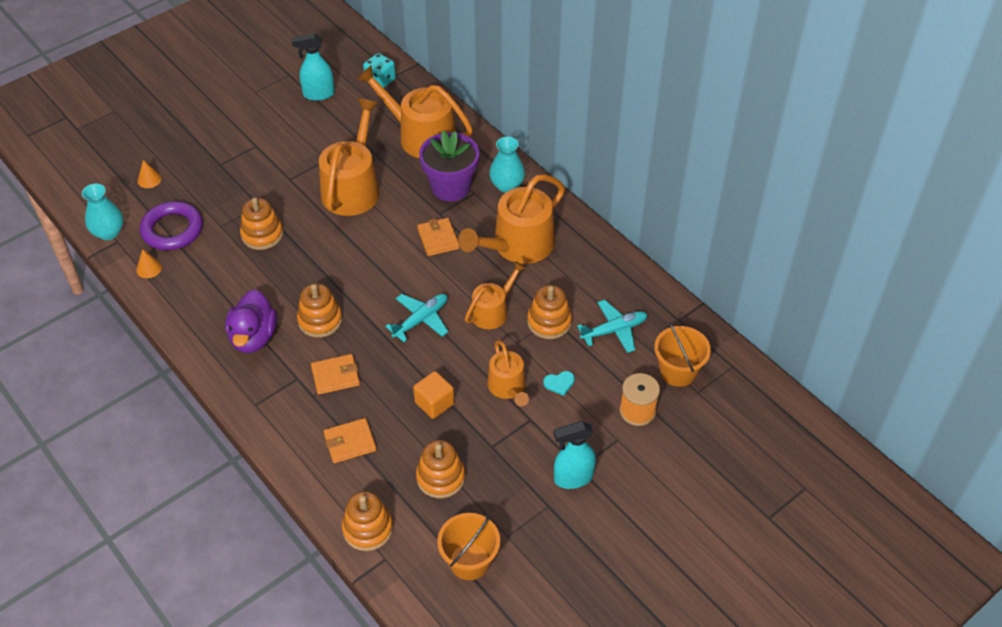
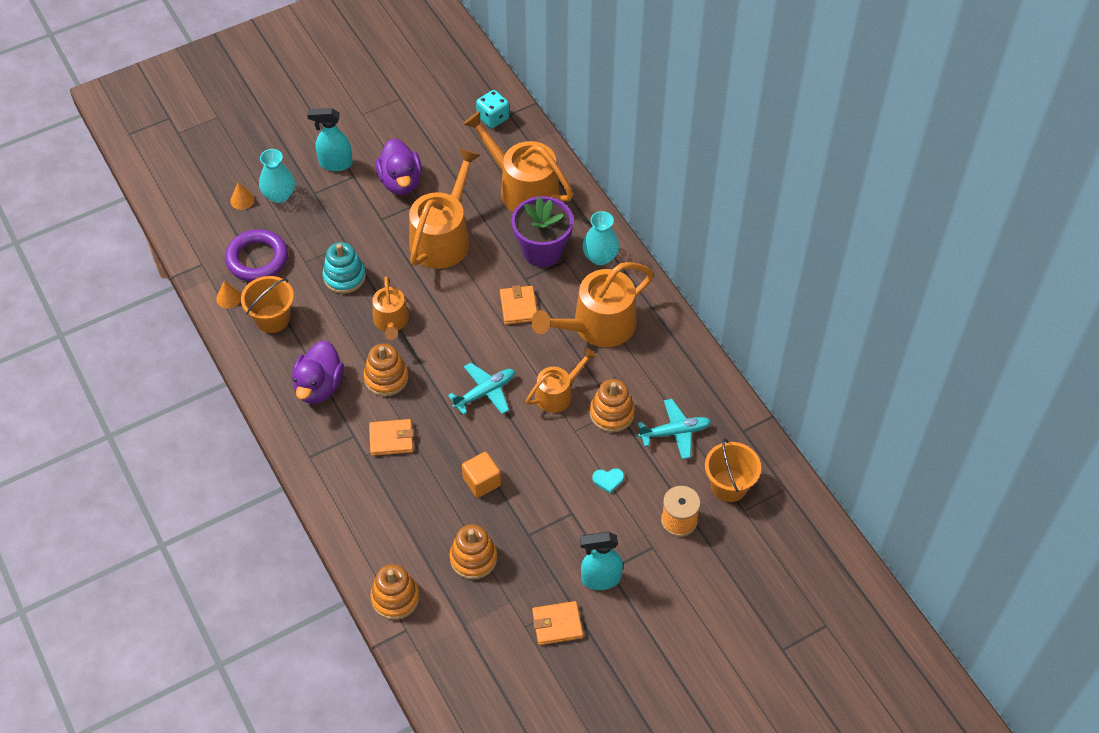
camera: 10 degrees right, 5 degrees up
turquoise vase [82,184,123,240] -> turquoise vase moved to [259,149,295,203]
orange stacking toy [240,198,283,250] -> turquoise stacking toy [323,242,366,294]
turquoise spray bottle [292,33,335,101] -> turquoise spray bottle moved to [307,108,353,171]
orange wallet [323,418,376,463] -> orange wallet moved to [532,601,583,645]
orange bucket [437,513,500,580] -> orange bucket moved to [241,276,294,333]
orange watering can [487,340,529,407] -> orange watering can moved to [372,276,409,340]
none -> purple duck [376,138,422,195]

